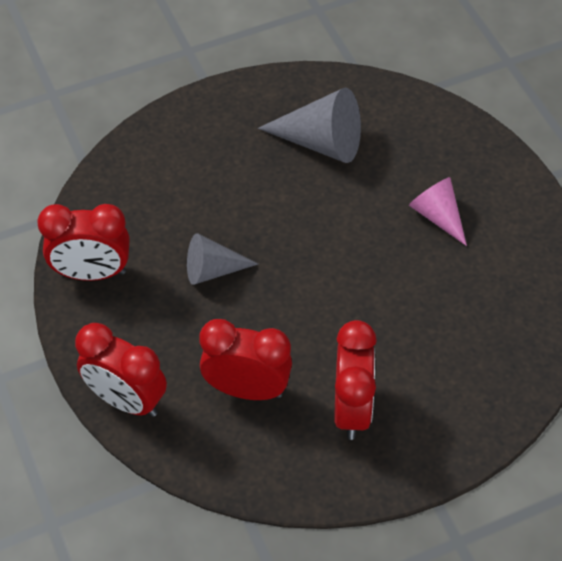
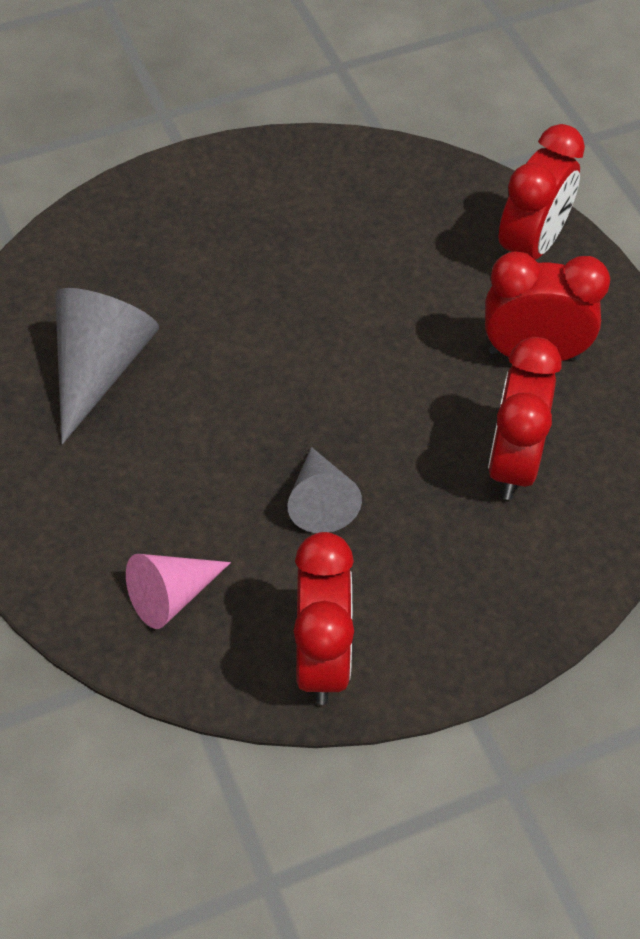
camera: 90 degrees left, 0 degrees up
red clock [75,323,167,417] -> red clock moved to [499,124,585,260]
pink cone [409,177,467,246] -> pink cone moved to [126,554,231,629]

